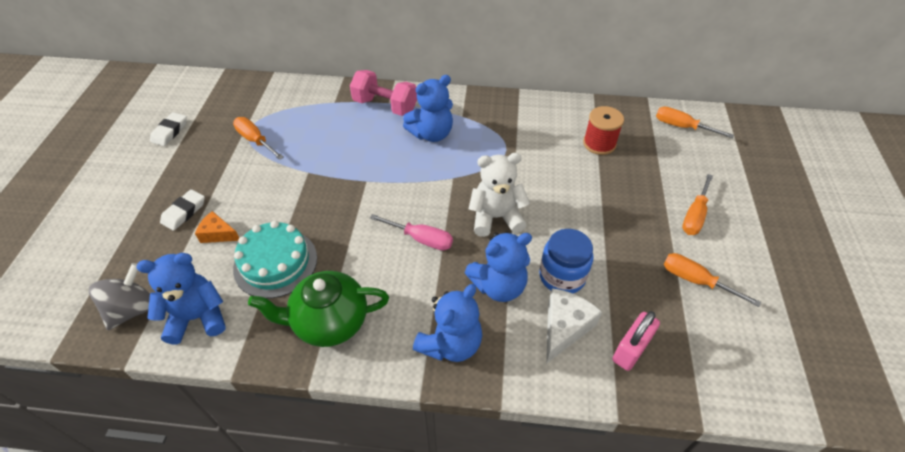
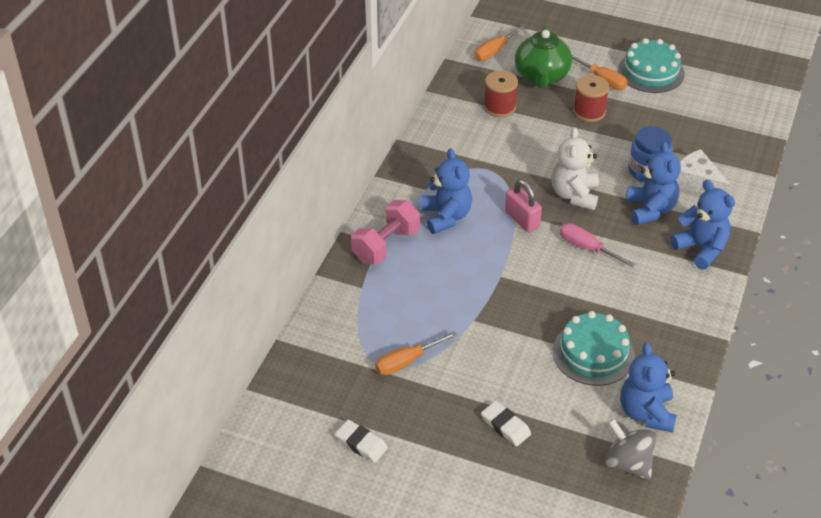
camera: 75 degrees left, 5 degrees down
orange cheese [195,211,239,243] -> none
green teapot [248,271,389,347] -> green teapot moved to [515,24,572,88]
pink screwdriver [370,214,453,250] -> pink screwdriver turned 90 degrees counterclockwise [560,223,636,268]
pink padlock [612,311,660,371] -> pink padlock moved to [505,179,542,232]
orange screwdriver [664,253,761,307] -> none
none -> red spool [573,75,609,122]
none -> turquoise cake [618,38,685,93]

